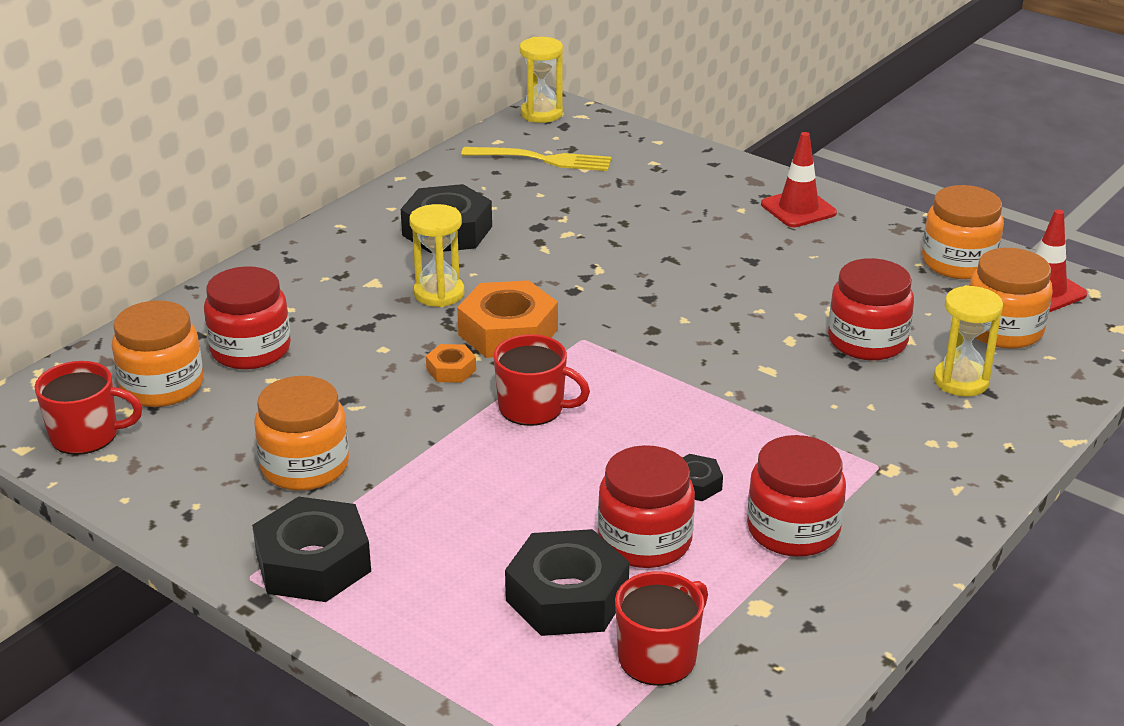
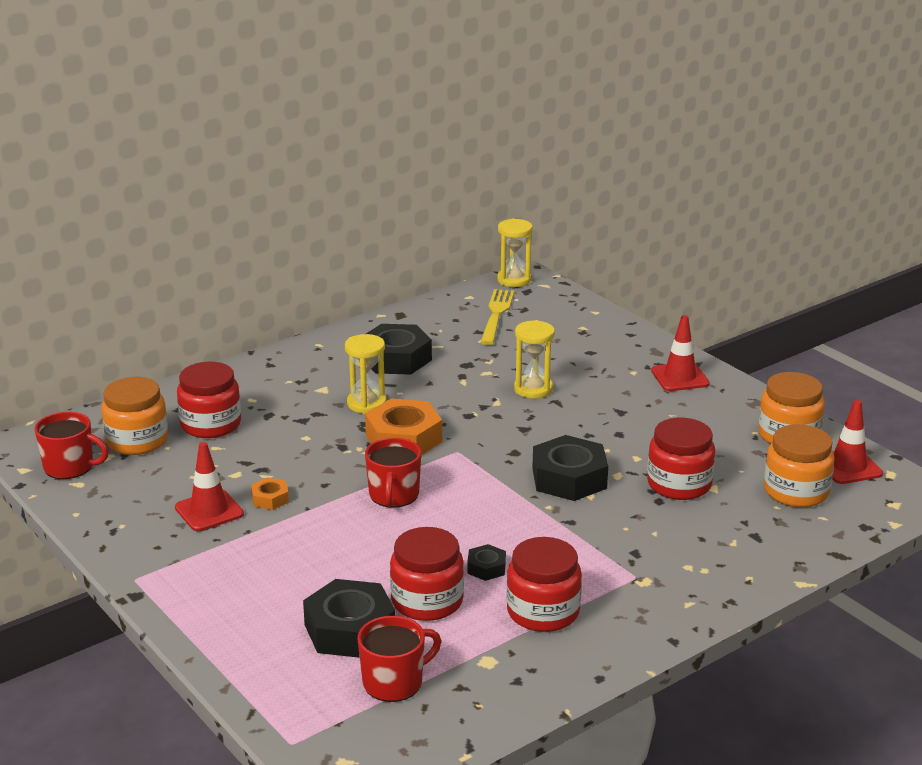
camera: 15 degrees right, 5 degrees down
black nut [252,496,371,602] -> black nut moved to [532,435,608,501]
orange jar [254,376,349,491] -> red traffic cone [175,442,244,531]
orange nut [426,344,476,383] -> orange nut moved to [251,478,289,510]
yellow fork [461,147,612,171] -> yellow fork turned 105 degrees counterclockwise [480,289,514,345]
red mug [494,334,590,426] -> red mug turned 60 degrees clockwise [365,438,421,508]
yellow hourglass [934,285,1003,396] -> yellow hourglass moved to [514,320,555,398]

